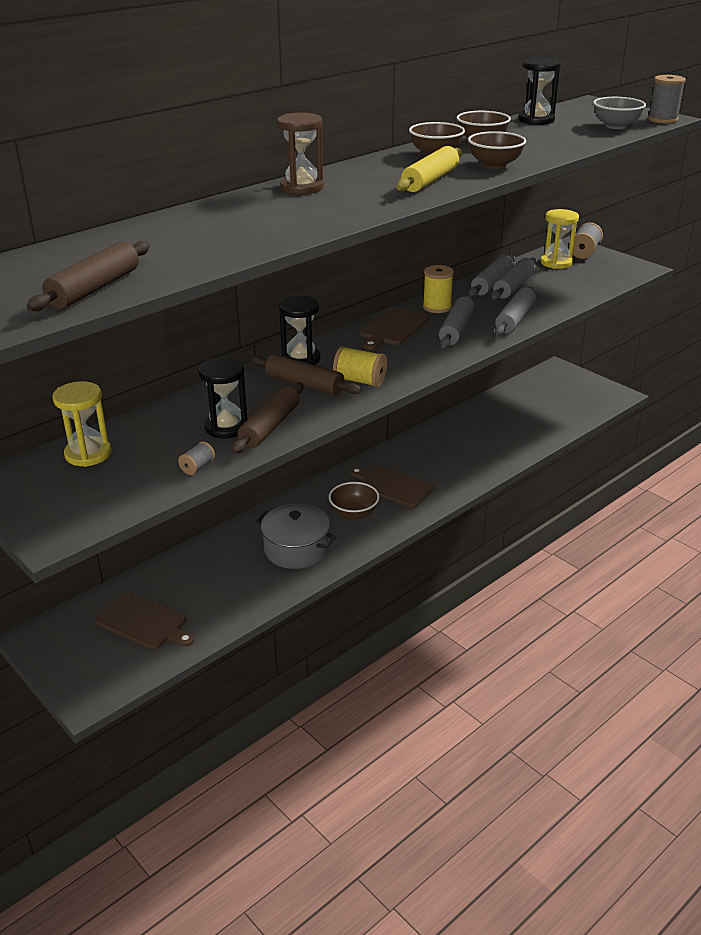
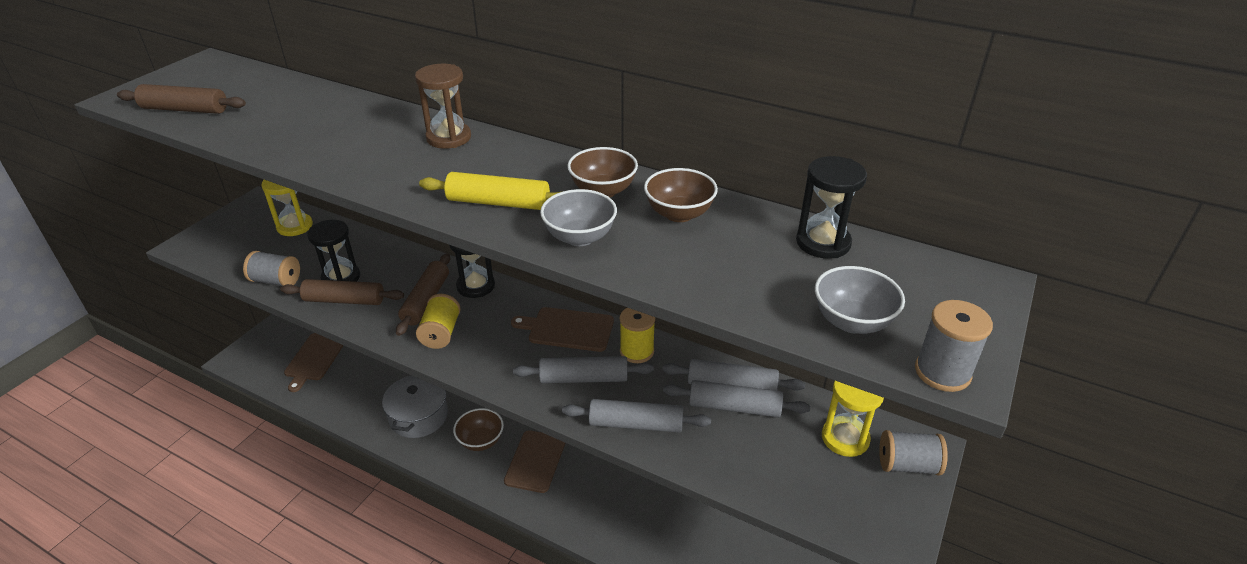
camera: 70 degrees right, 5 degrees up
grey spool [178,441,215,475] -> grey spool [243,251,300,286], size x1.70
brown bowl [468,131,526,169] -> grey bowl [540,189,617,246]

